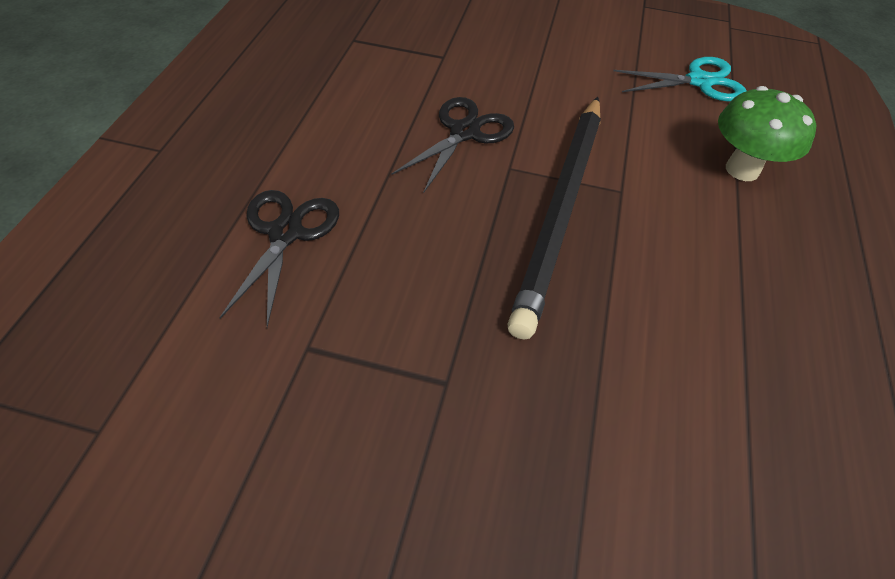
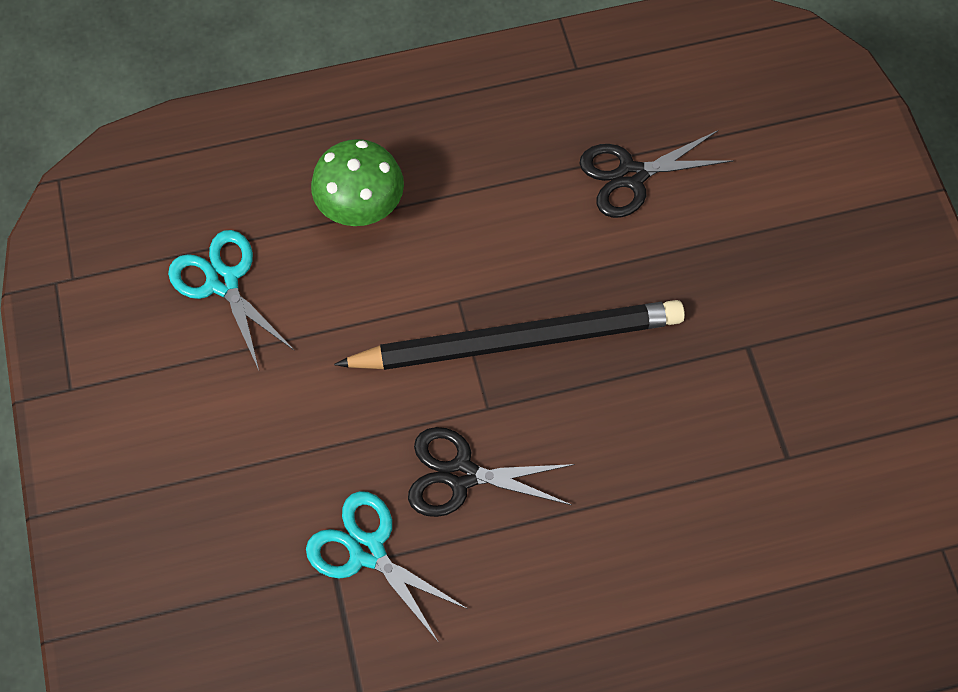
camera: 115 degrees left, 15 degrees up
black scissors [219,190,339,327] -> black scissors moved to [579,130,734,218]
none -> turquoise scissors [306,491,468,643]

